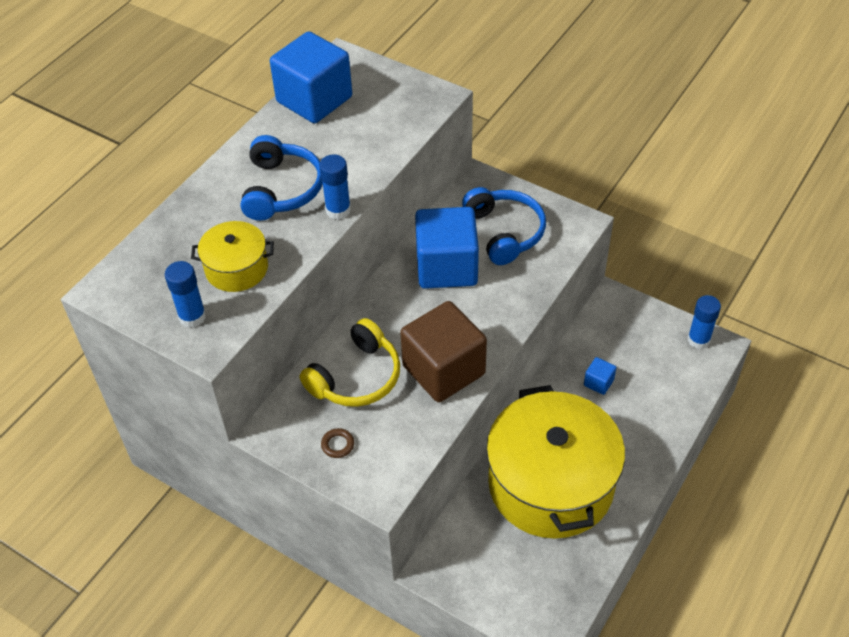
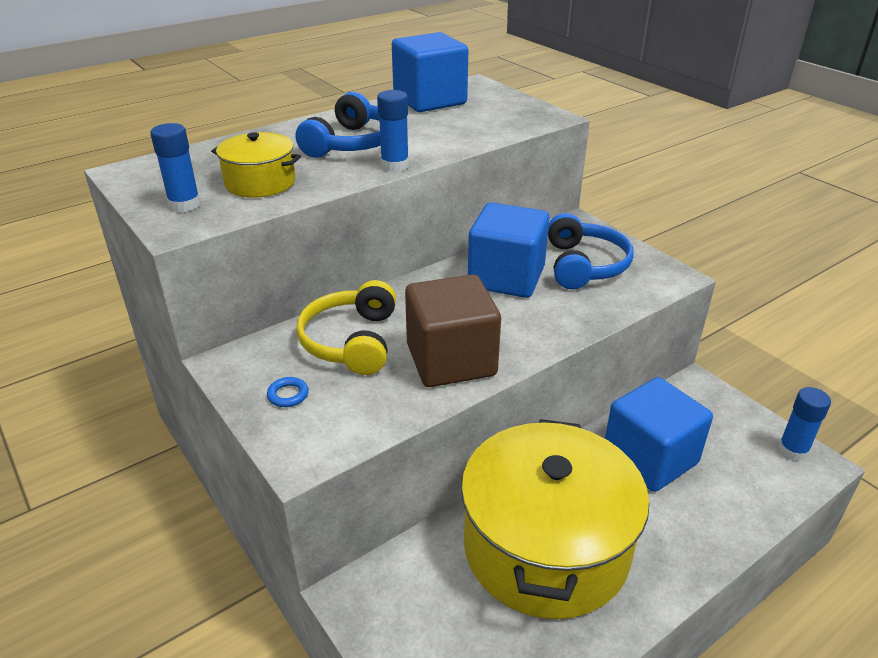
camera: 20 degrees right, 15 degrees down
yellow headphones [299,318,400,407] -> yellow headphones turned 120 degrees clockwise [296,280,396,375]
brown ring [321,428,354,458] -> blue ring [267,377,309,407]
blue cube [584,357,617,395] -> blue cube [605,377,713,492], size x2.39

